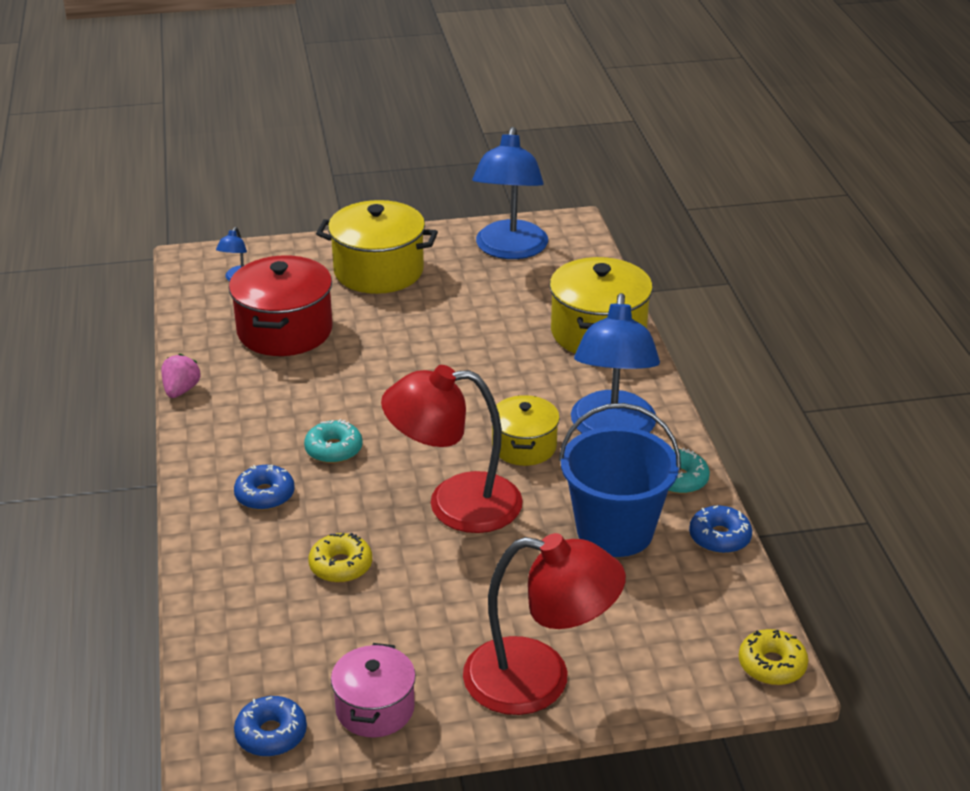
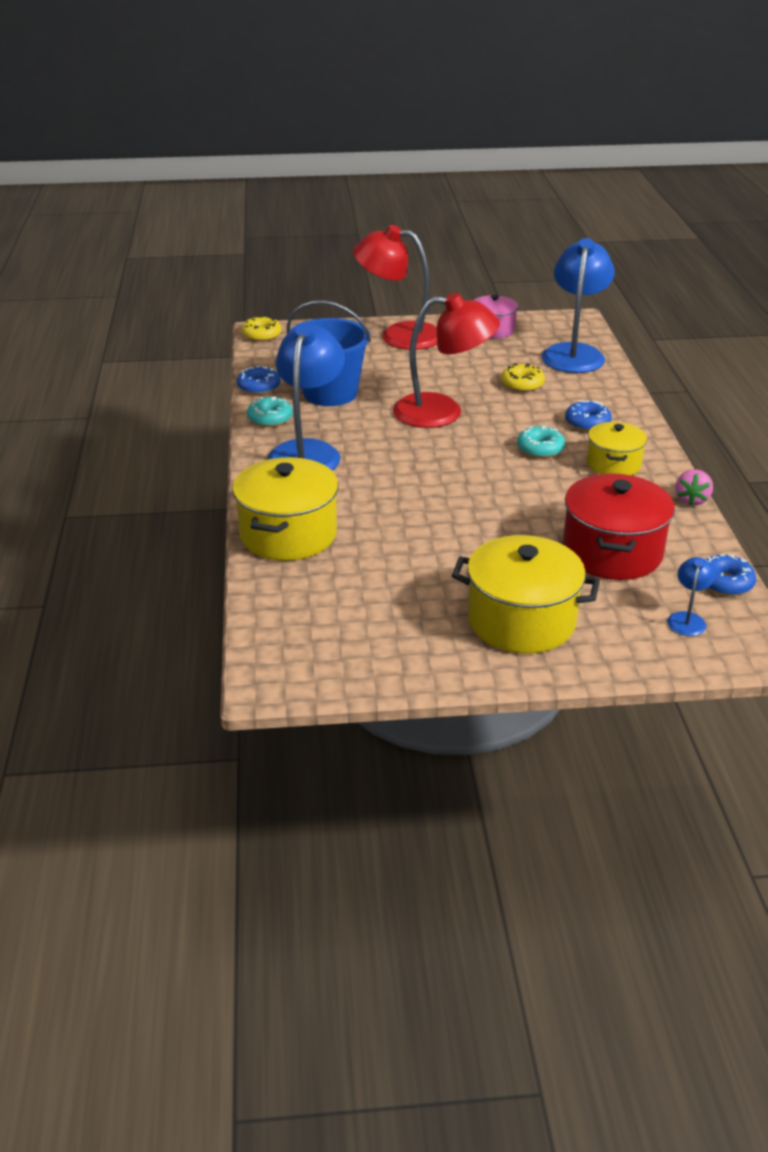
camera: 175 degrees left, 0 degrees up
blue donut [234,696,307,757] -> blue donut moved to [705,554,756,596]
blue lamp [472,127,548,259] -> blue lamp moved to [542,238,615,373]
yellow pot [491,395,560,466] -> yellow pot moved to [587,422,647,475]

